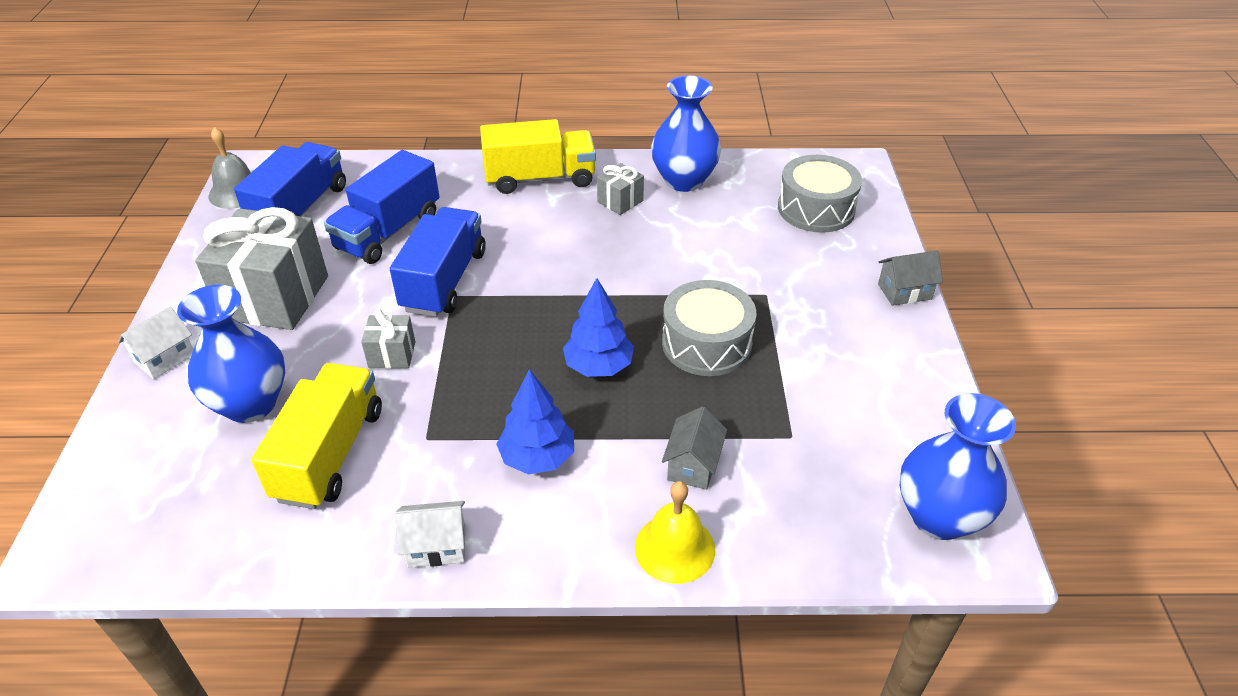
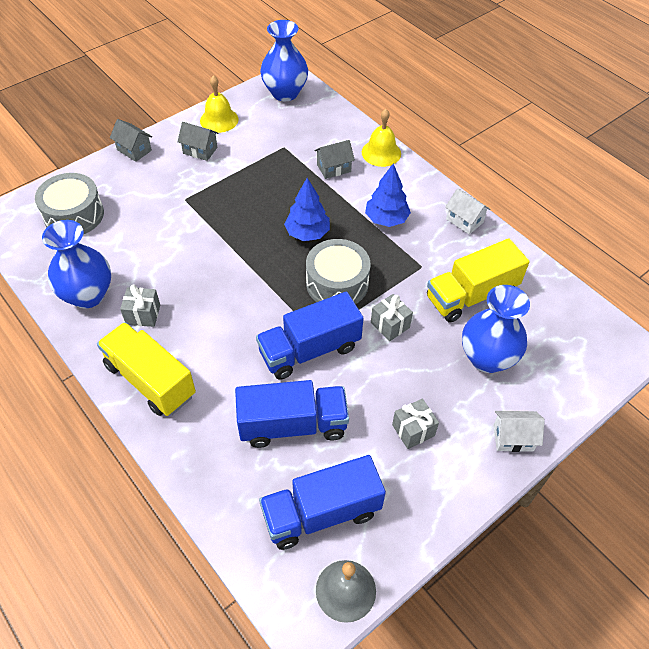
camera: 130 degrees left, 10 degrees up
grey gift [195,207,328,330] -> grey gift [392,398,439,449], size x0.46
grey drum [662,280,756,376] -> grey drum moved to [306,239,371,304]
none -> grey house [178,122,219,161]
none -> yellow bell [200,75,238,133]

